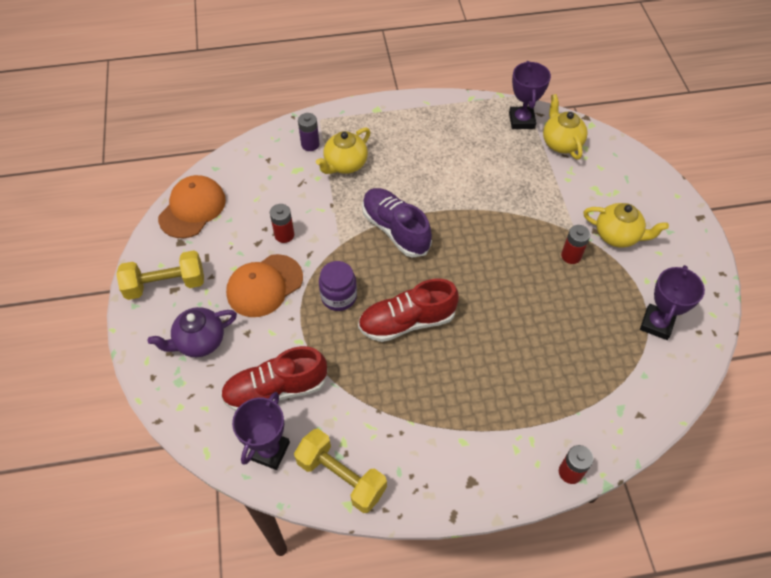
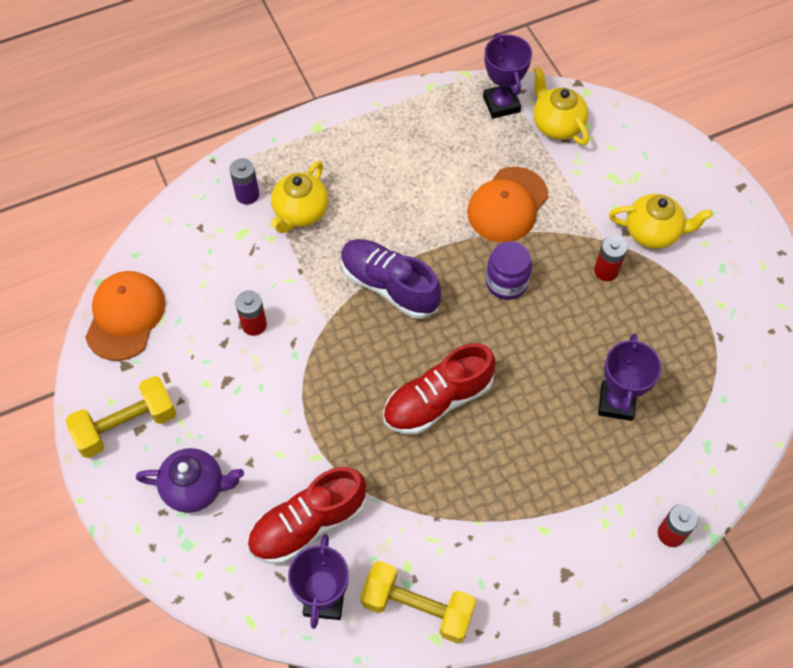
camera: 15 degrees left, 5 degrees up
purple teapot [148,307,237,357] -> purple teapot turned 135 degrees counterclockwise [136,448,244,513]
orange cap [226,254,303,317] -> orange cap moved to [467,167,548,242]
purple jar [319,261,357,311] -> purple jar moved to [486,241,532,300]
purple trophy [640,265,705,340] -> purple trophy moved to [598,334,662,421]

